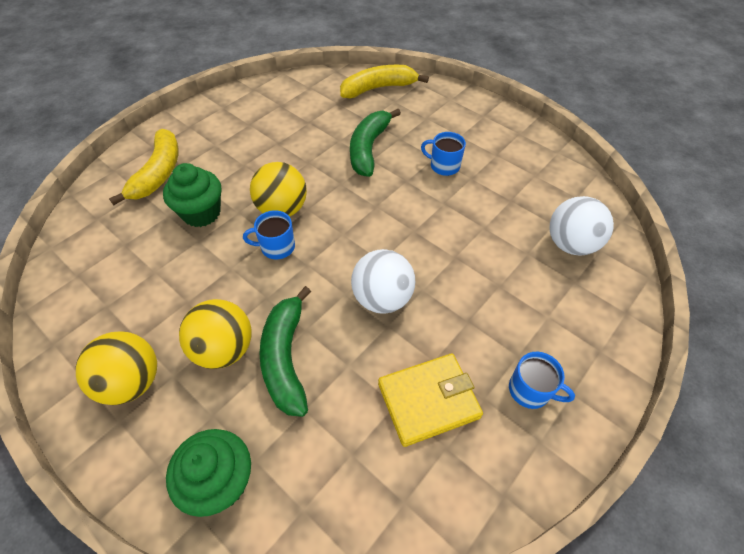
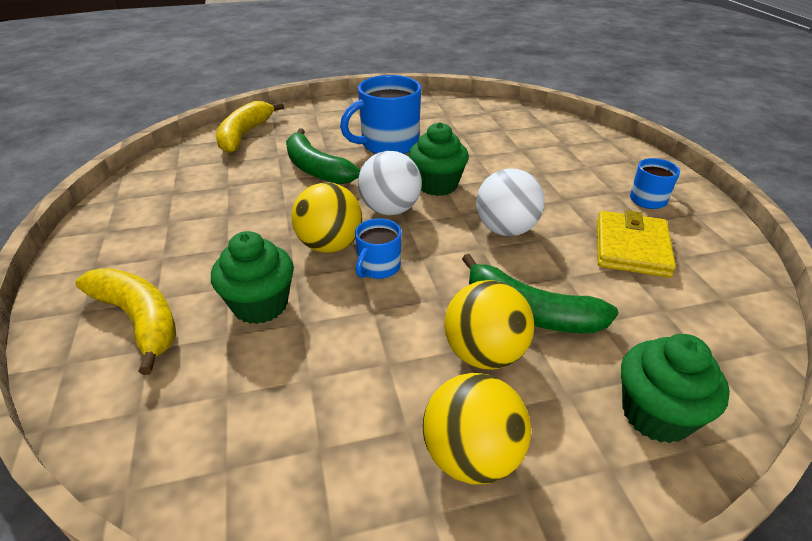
camera: 55 degrees left, 15 degrees down
blue mug [421,132,466,176] -> blue mug [340,75,421,154], size x1.85
white ball [550,196,614,256] -> white ball moved to [358,151,422,215]
none -> green cupcake [408,122,469,196]

